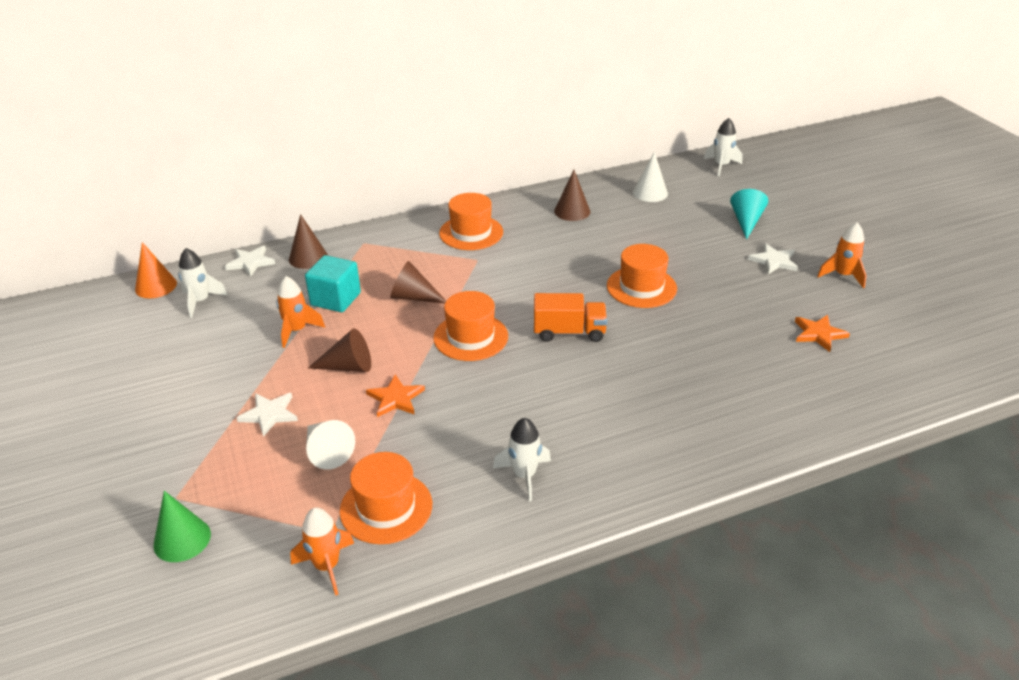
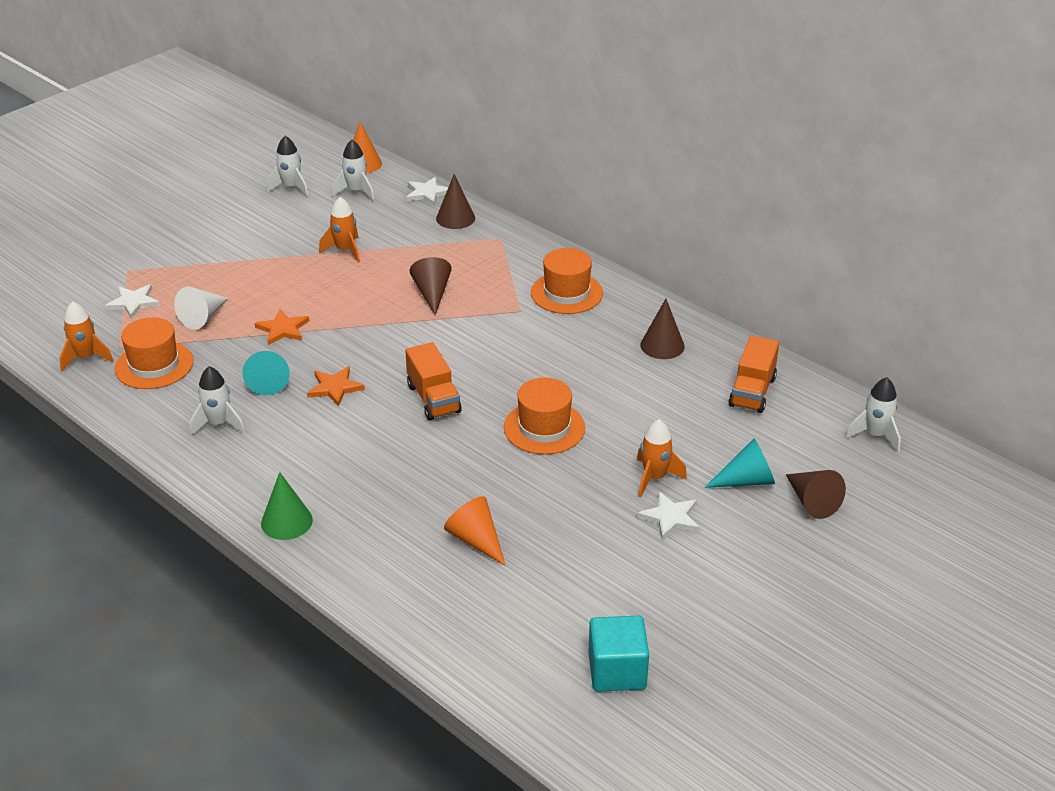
camera: 65 degrees right, 0 degrees up
green cone [153,491,211,562] -> green cone moved to [261,472,313,540]
white star [236,393,298,437] -> white star moved to [105,284,160,319]
turquoise cube [305,255,361,312] -> turquoise cube moved to [588,616,649,692]
brown cone [308,328,371,372] -> brown cone moved to [786,470,846,519]
orange hat [433,291,508,361] -> none
white cone [633,152,668,202] -> orange truck [728,335,779,413]
orange star [795,315,850,352] -> orange star moved to [307,367,365,406]
orange rocket [817,222,867,289] -> orange rocket moved to [637,419,687,497]
none -> turquoise cone [242,351,290,395]
none -> white rocket [267,136,308,197]
none -> orange cone [444,496,506,566]

